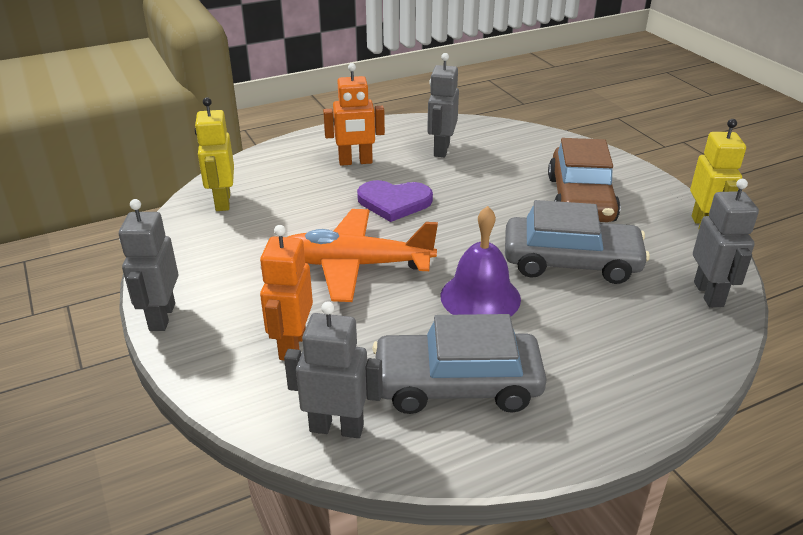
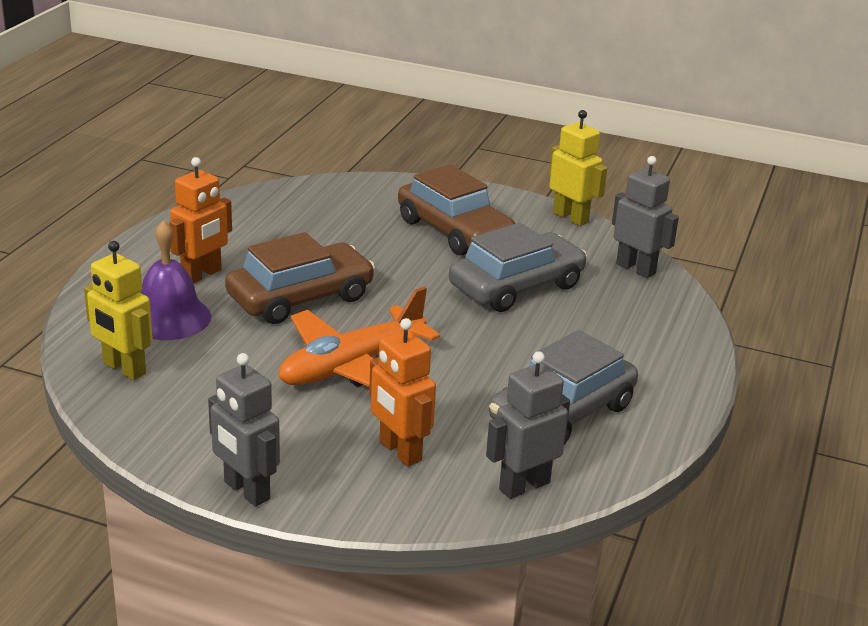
camera: 45 degrees left, 5 degrees down
purple heart [357,180,433,222] -> brown car [225,232,375,324]
grey robot [427,53,459,157] -> none
purple bell [441,206,521,316] -> purple bell moved to [141,220,211,340]

